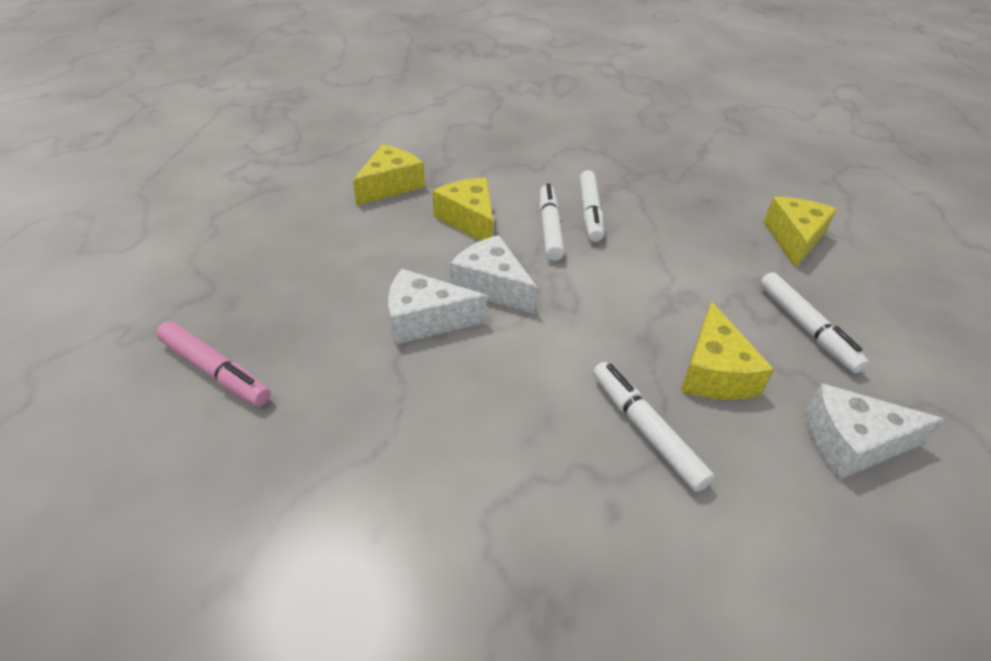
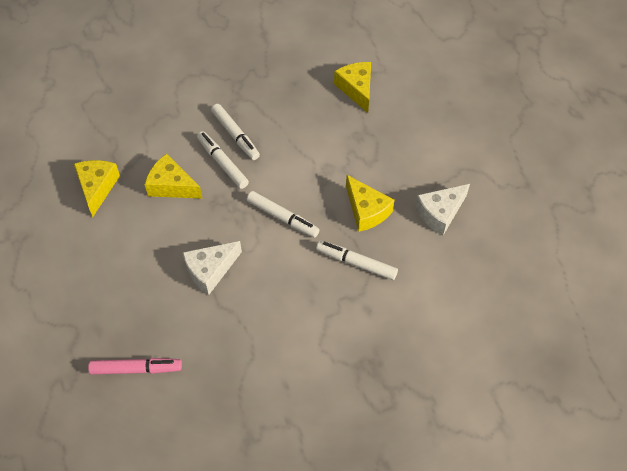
camera: 35 degrees left, 15 degrees up
white cheese [450,235,537,314] -> none
white marker [760,272,869,373] -> white marker moved to [247,191,319,237]

